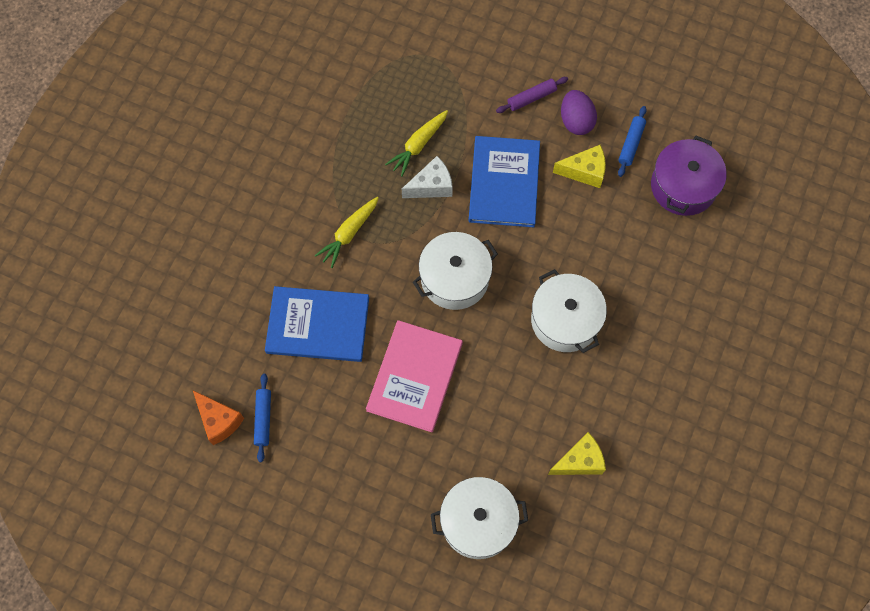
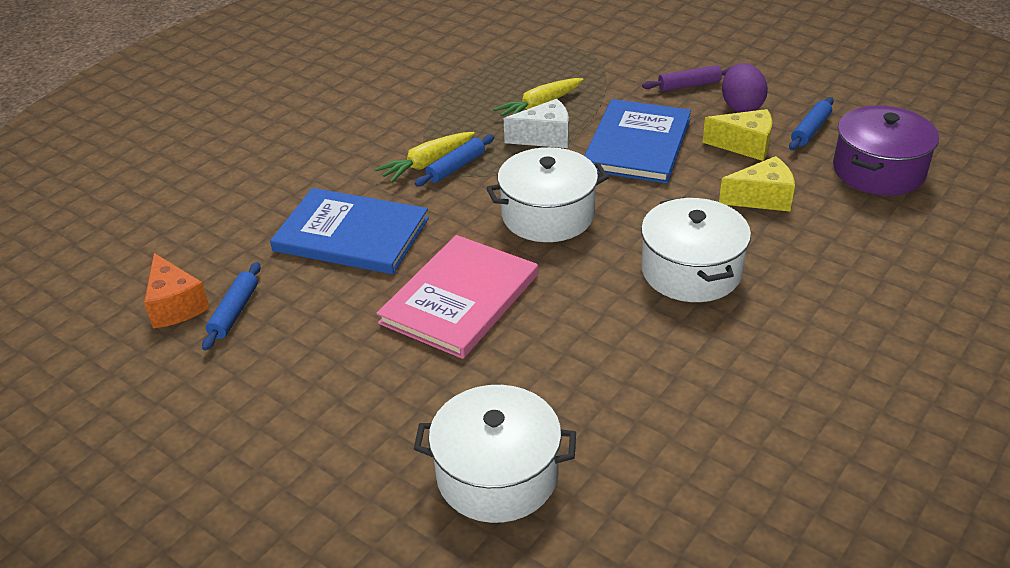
camera: 15 degrees right, 30 degrees down
yellow cheese [548,432,606,475] -> yellow cheese moved to [719,156,795,211]
none -> blue rolling pin [414,135,494,186]

